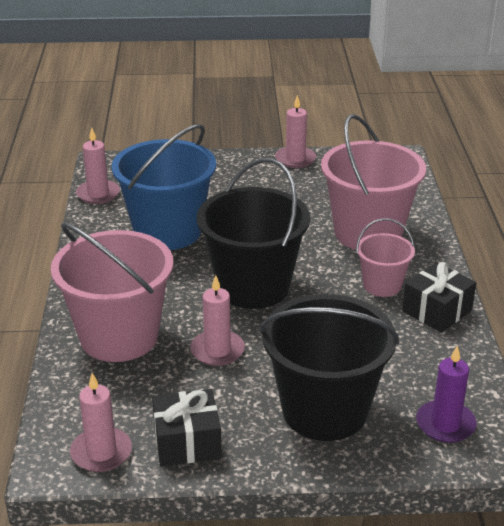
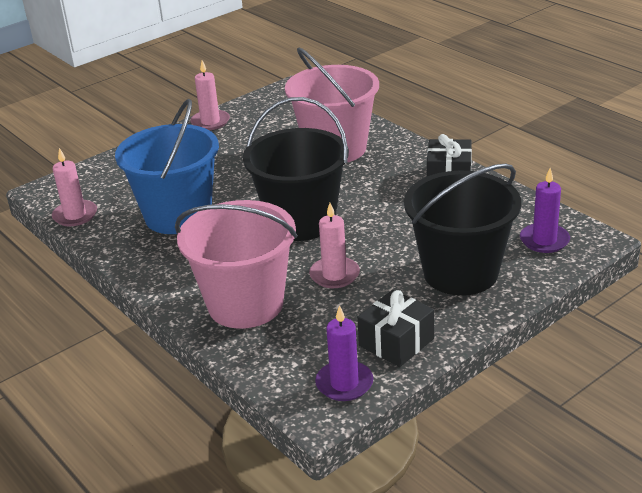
camera: 35 degrees left, 0 degrees up
pink candle [70,373,132,472] -> purple candle [315,305,374,401]
pink bucket [356,218,415,297] -> none

